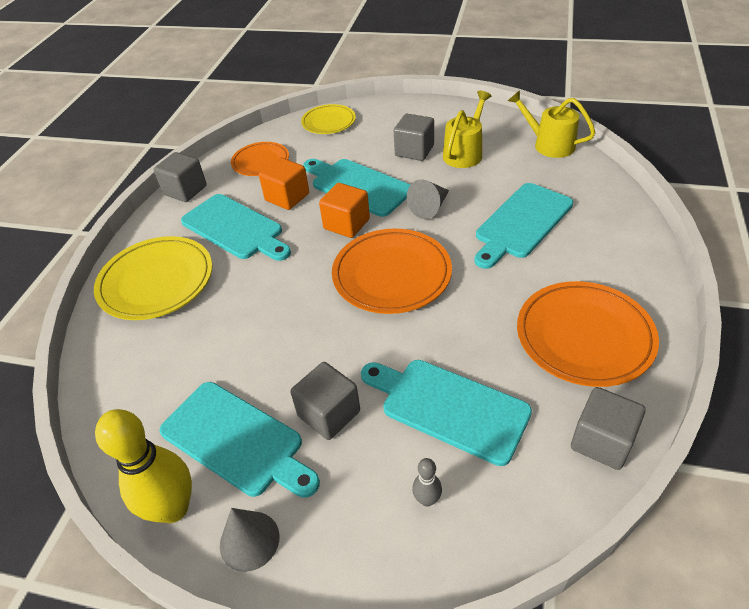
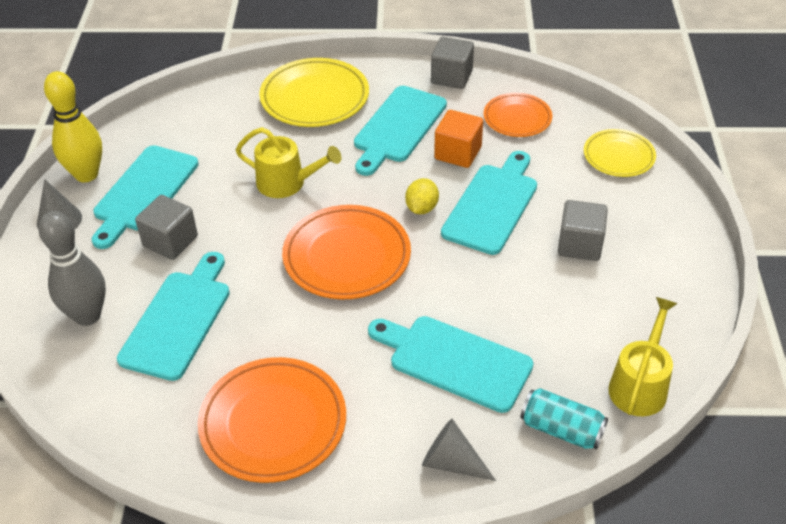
camera: 75 degrees right, 0 degrees up
orange cube [319,183,370,238] -> yellow lemon [405,178,439,214]
grey cone [407,179,449,219] -> grey cone moved to [422,419,496,481]
grey bowling pin [412,458,442,507] -> grey bowling pin [38,211,106,326], size x2.21
yellow watering can [443,91,492,168] -> yellow watering can moved to [236,127,342,198]
grey cube [571,387,646,470] -> none
none -> turquoise can [520,388,608,450]

